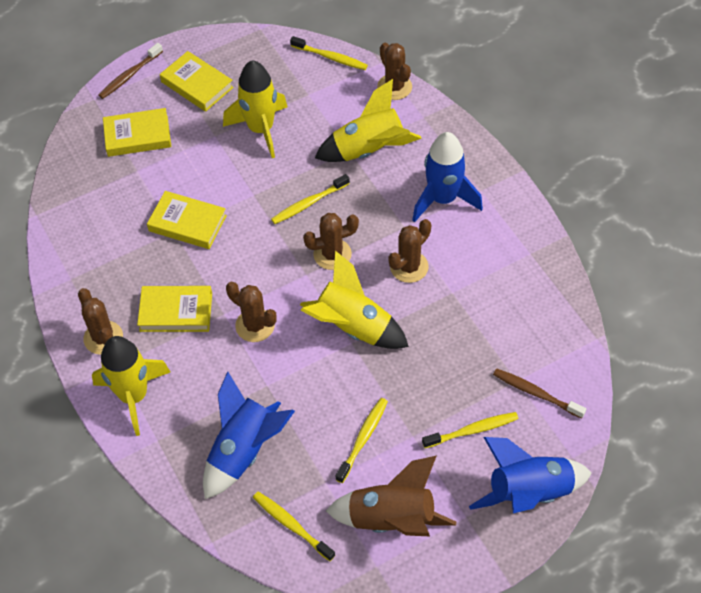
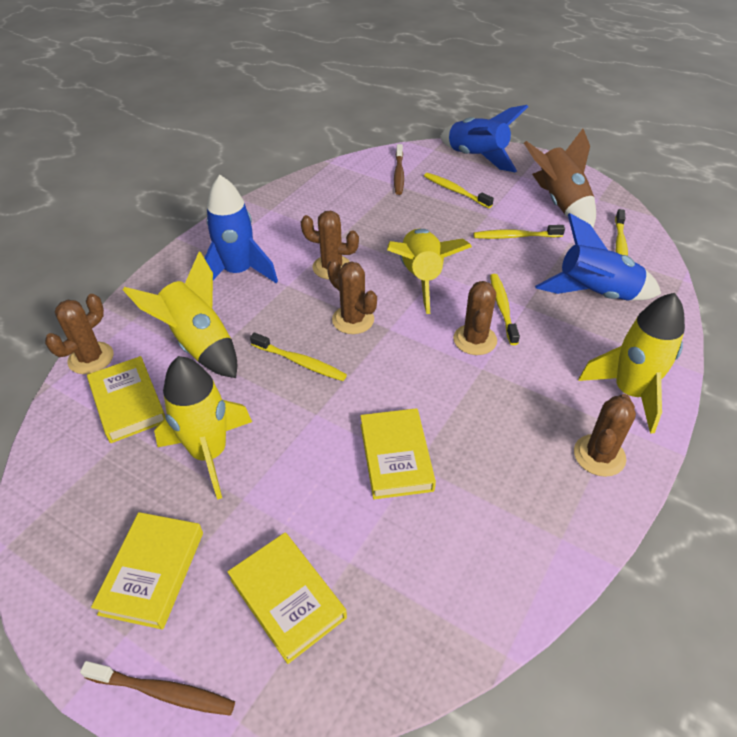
camera: 120 degrees left, 10 degrees down
yellow book [137,286,212,332] -> yellow book moved to [87,356,165,443]
yellow toothbrush [290,36,368,70] -> yellow toothbrush moved to [490,274,520,345]

